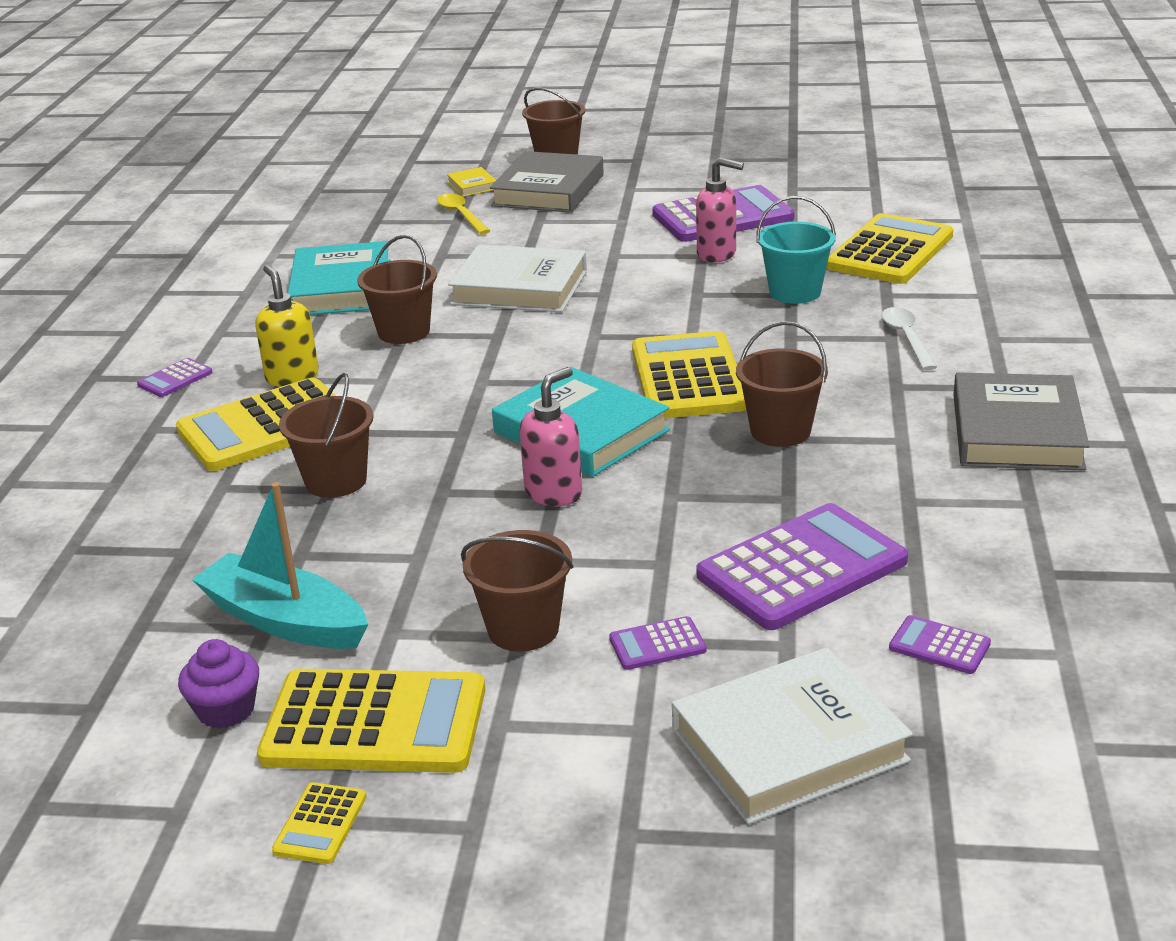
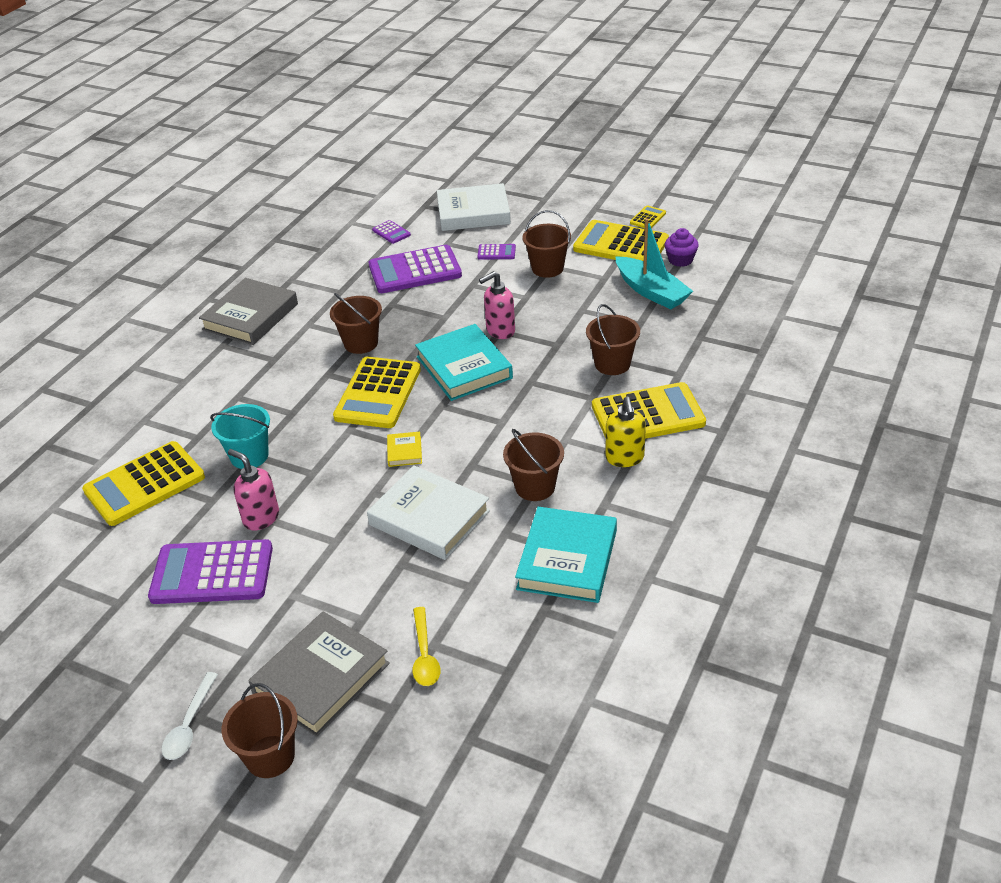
camera: 160 degrees left, 10 degrees up
purple calculator [137,358,213,397] -> none
yellow book [447,167,496,197] -> yellow book moved to [387,432,422,467]
white spoon [882,307,937,370] -> white spoon moved to [162,672,218,760]

